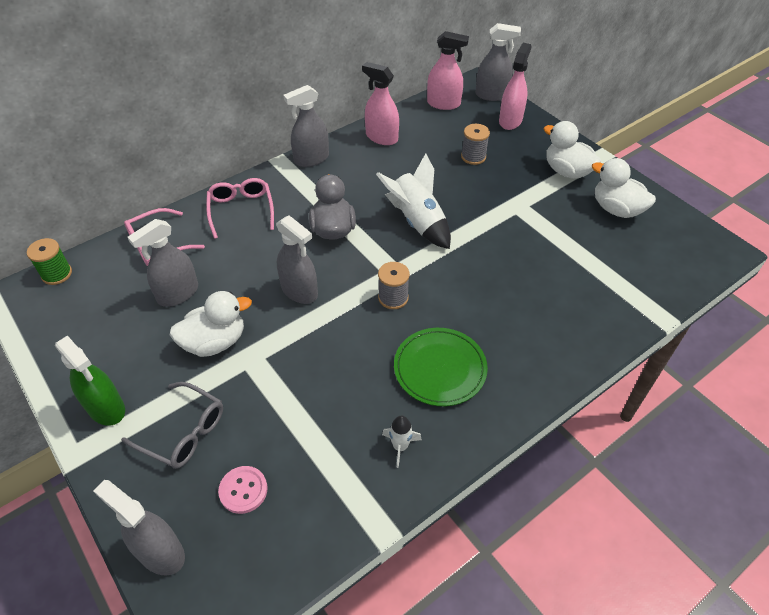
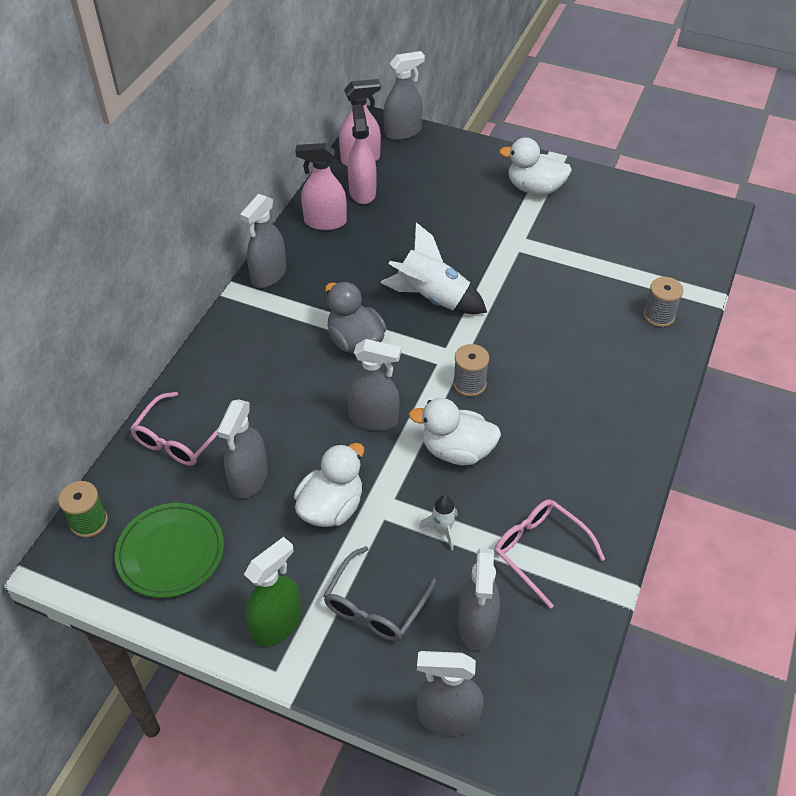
camera: 30 degrees left, 0 degrees up
green spray bottle [55,336,125,426] -> green spray bottle turned 60 degrees counterclockwise [244,537,301,646]
grey glasses [121,382,223,469] -> grey glasses turned 120 degrees clockwise [323,546,436,641]
pink glasses [206,178,274,239] -> pink glasses moved to [494,499,605,609]
pink button [218,466,268,514] -> grey spray bottle [458,548,500,651]
white rocket [382,416,422,468] -> white rocket moved to [419,495,458,550]
green plate [394,328,488,406] -> green plate moved to [115,503,224,598]
grey spool [461,124,490,165] -> grey spool moved to [643,277,684,327]
pink spray bottle [499,43,532,130] -> pink spray bottle moved to [348,104,377,204]
white duck [591,158,656,218] -> white duck moved to [409,398,501,465]

